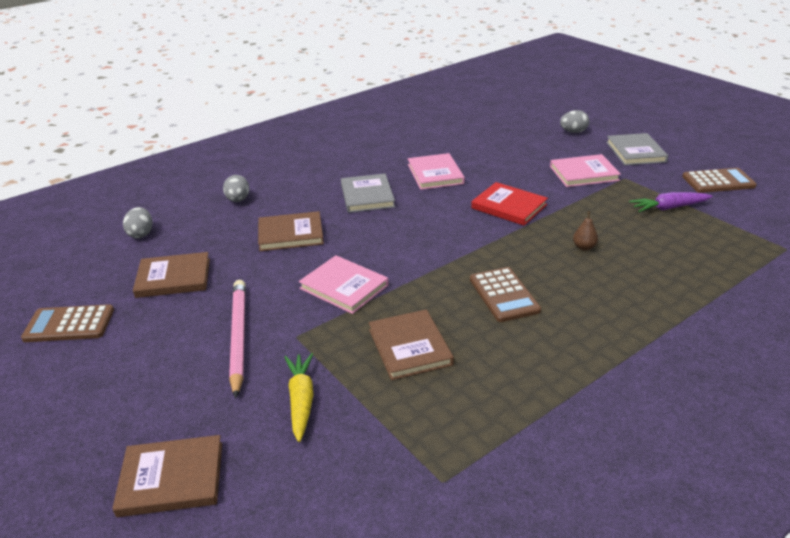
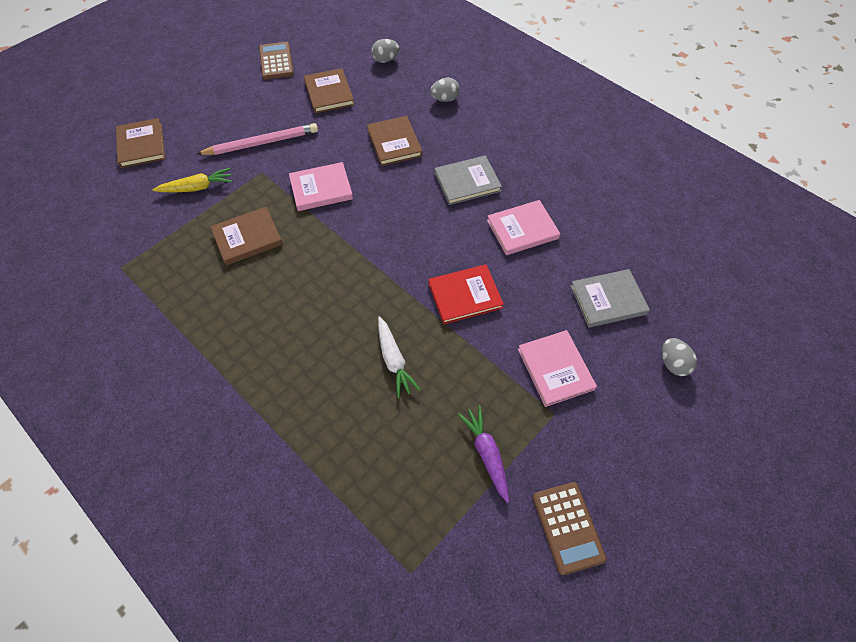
camera: 80 degrees right, 25 degrees up
pink book [299,255,389,314] -> pink book turned 45 degrees clockwise [289,162,353,211]
brown calculator [470,267,541,322] -> none
red book [471,182,548,226] -> red book turned 45 degrees clockwise [428,264,504,324]
brown pear [573,211,598,250] -> white carrot [378,316,421,398]
grey book [606,133,668,165] -> grey book moved to [570,269,650,328]

